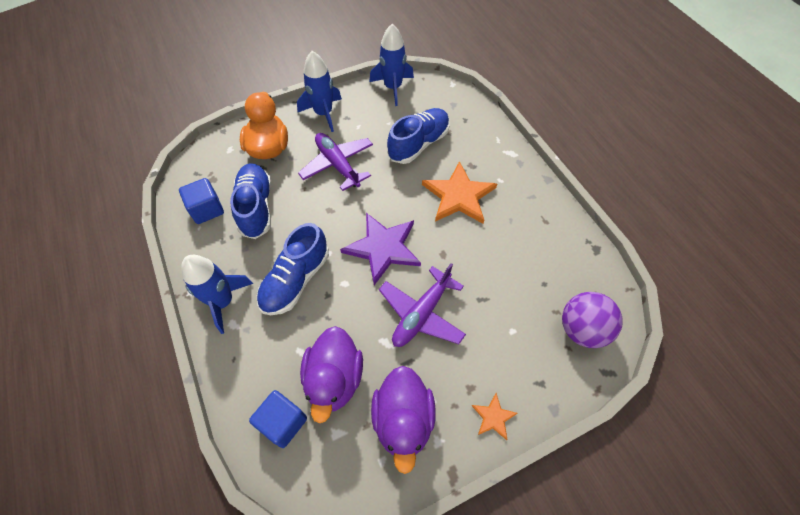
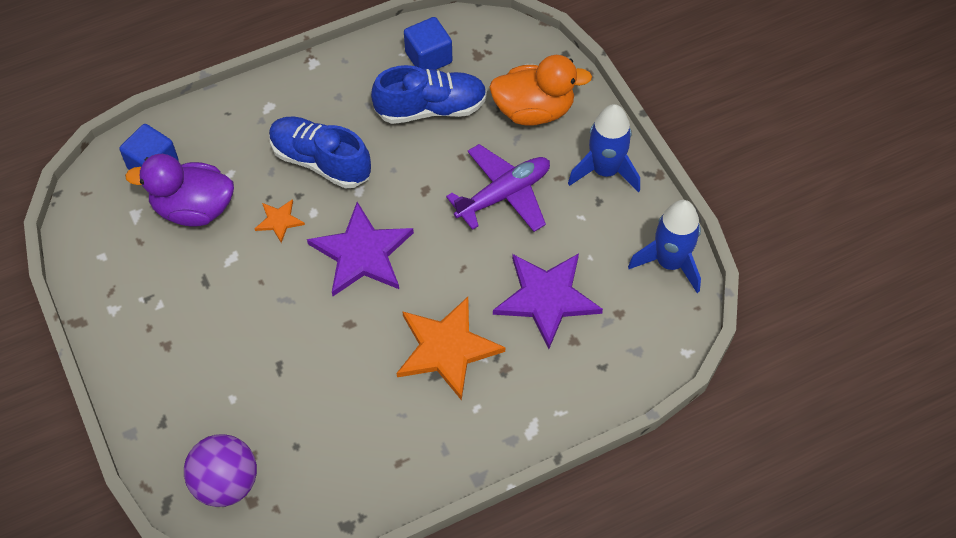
camera: 90 degrees right, 0 degrees up
blue rocket [181,255,253,334] -> none
purple duck [371,366,436,474] -> none
purple plane [379,263,466,347] -> none
blue shoe [387,108,450,164] -> purple star [493,253,603,349]
orange star [472,393,518,440] -> orange star moved to [255,199,305,243]

